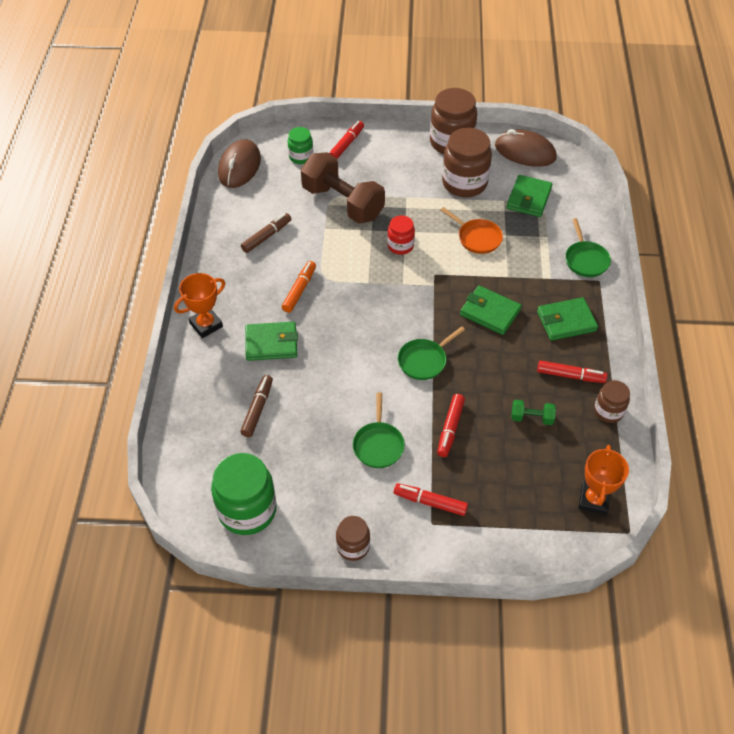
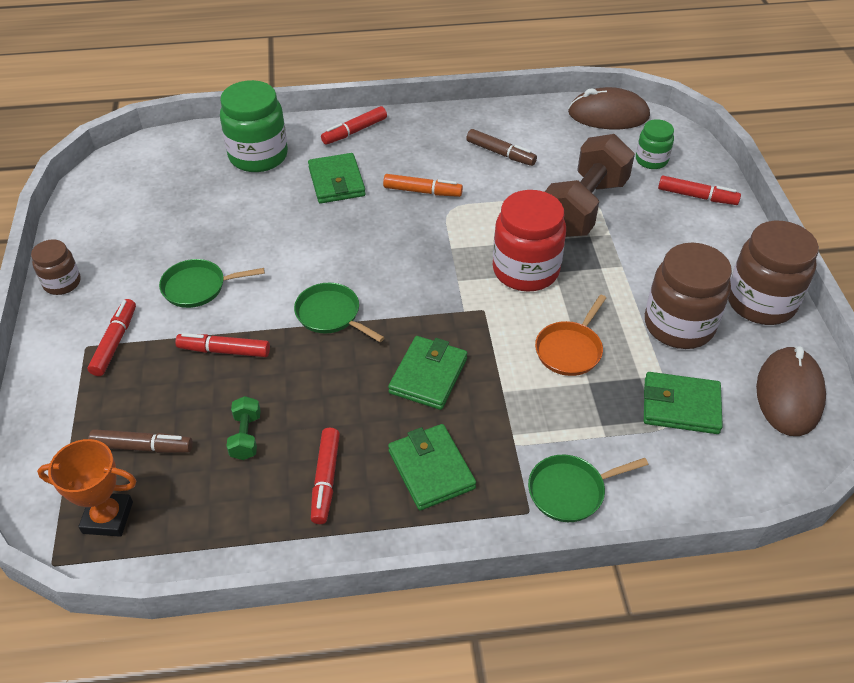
camera: 80 degrees right, 5 degrees down
orange trophy [174,273,225,338] -> red marker [321,106,387,145]
green jar [211,453,277,535] -> green jar moved to [220,80,288,172]
brown marker [240,375,273,437] -> brown marker moved to [88,429,193,453]
red jar [387,216,415,255] -> red jar [493,190,566,292], size x1.82
brown jar [594,380,630,423] -> none

